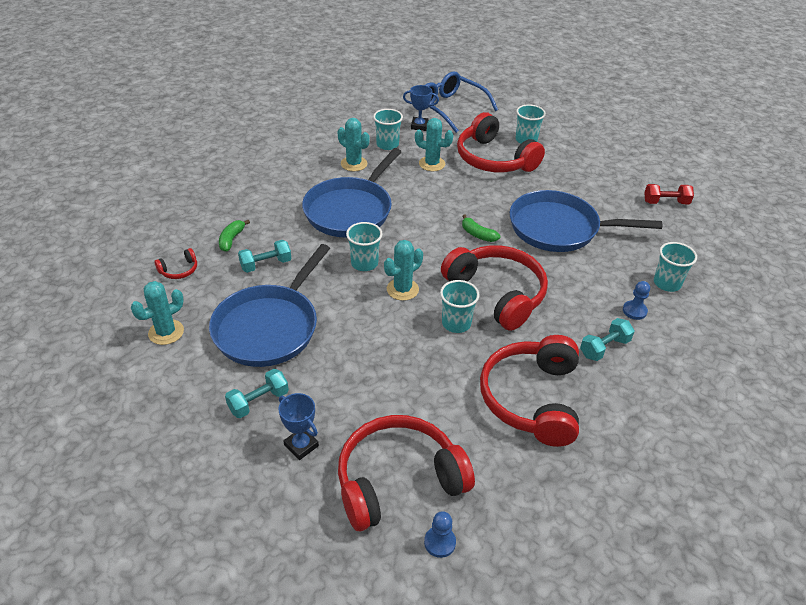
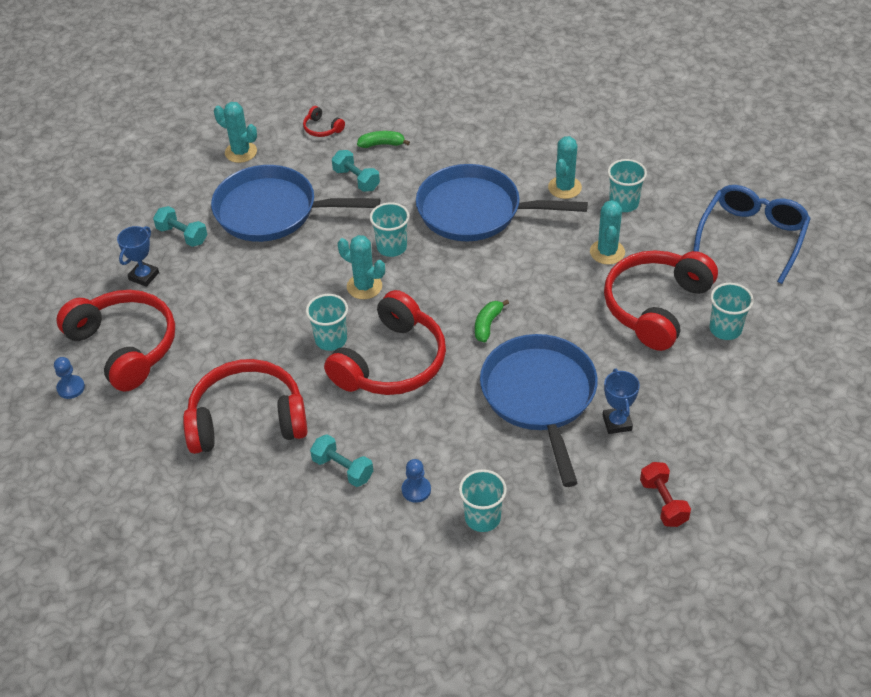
camera: 75 degrees right, 5 degrees up
blue trophy [403,85,439,131] -> blue trophy moved to [603,369,640,434]

